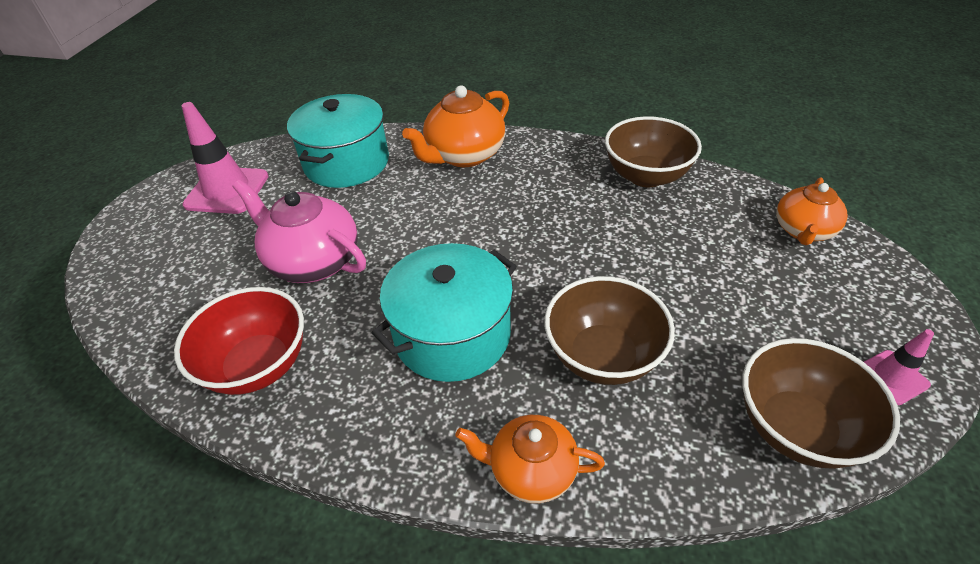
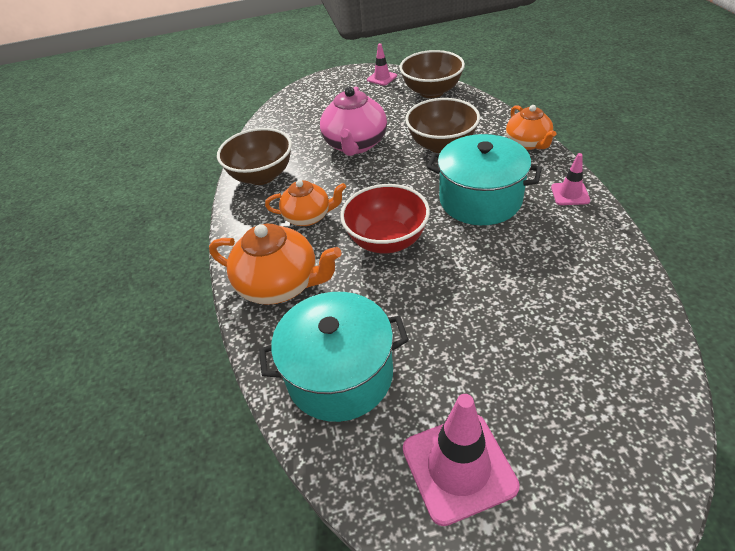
camera: 115 degrees left, 0 degrees up
red bowl [174,287,304,395] -> red bowl moved to [340,184,430,253]
pink teapot [232,179,366,283] -> pink teapot moved to [320,87,387,156]
orange teapot [776,177,848,245] -> orange teapot moved to [265,180,346,226]
none -> pink traffic cone [551,153,590,205]

